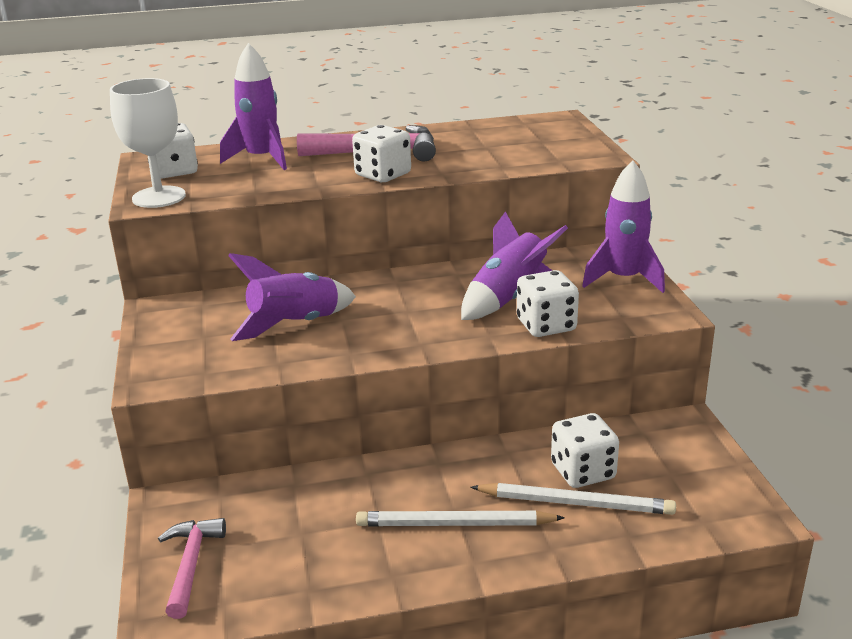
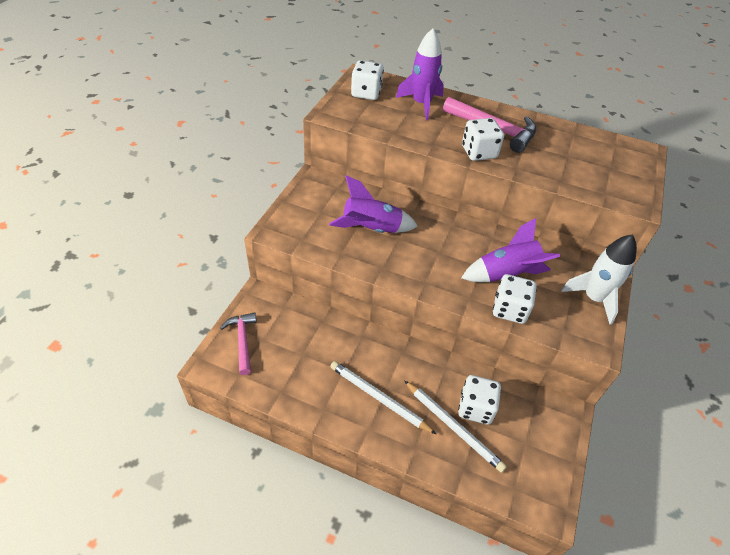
camera: 30 degrees right, 20 degrees up
white goblet [110,78,186,208] -> none
pink hammer [158,518,226,619] -> pink hammer turned 45 degrees counterclockwise [220,312,257,375]
purple rocket [582,161,665,293] -> white rocket [561,234,637,325]

